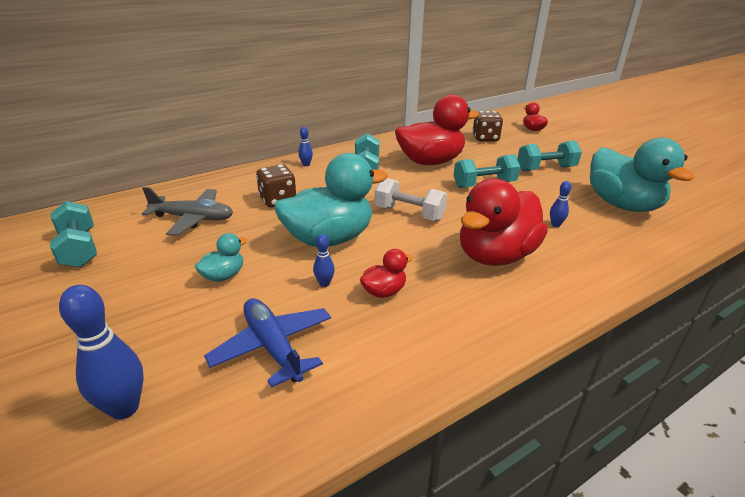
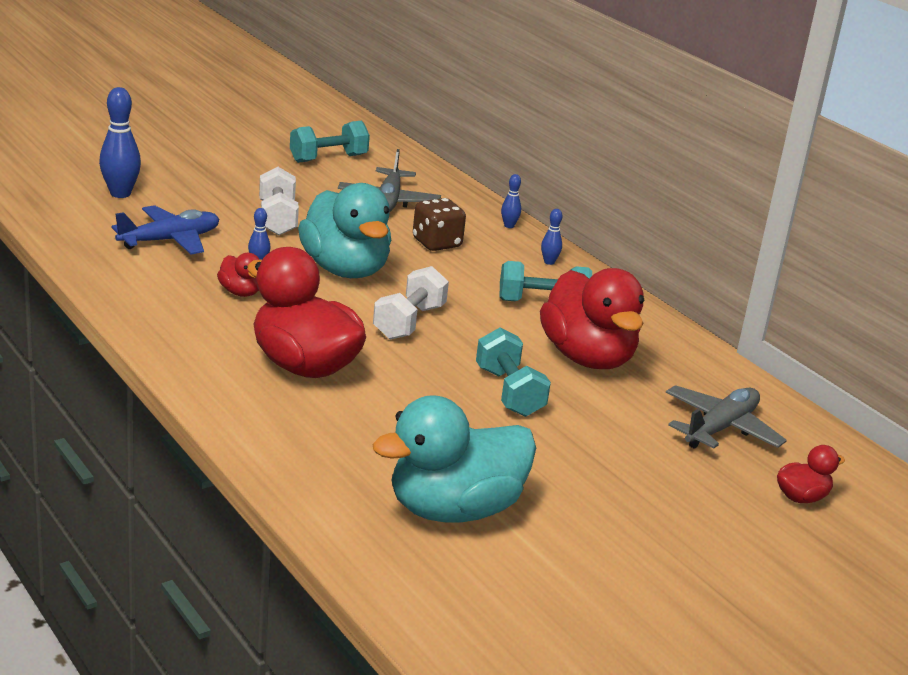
camera: 85 degrees right, 5 degrees down
turquoise duck [195,233,247,282] -> white dumbbell [259,167,299,235]
brown dice [472,111,503,141] -> grey plane [666,385,787,449]
turquoise dumbbell [517,141,582,171] -> none
blue bowling pin [550,181,571,227] -> blue bowling pin moved to [501,174,521,228]

